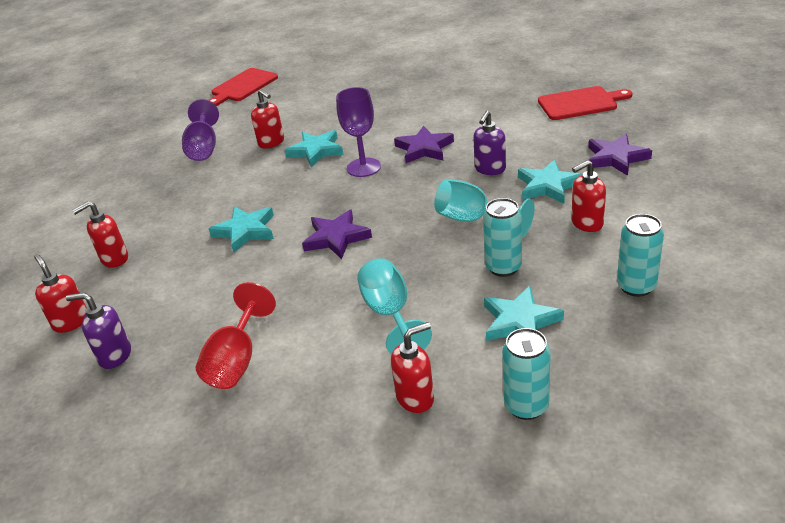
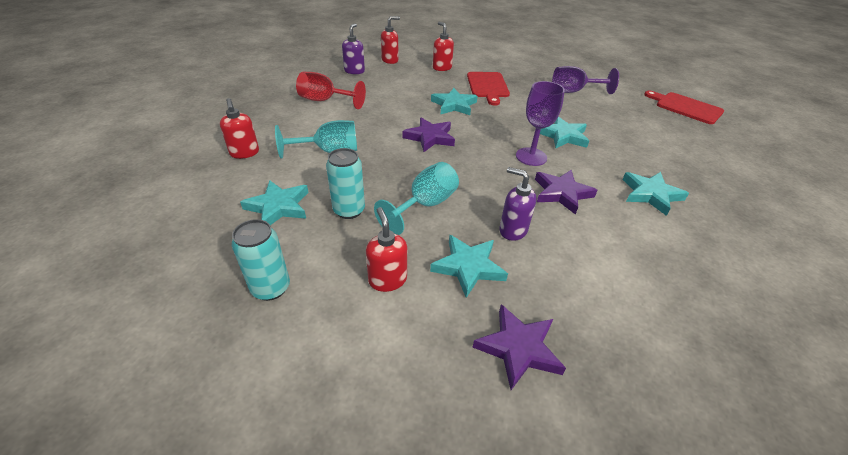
camera: 90 degrees right, 5 degrees up
red soap dispenser [251,89,284,148] -> none
turquoise can [502,328,551,420] -> none
red cutting board [538,86,632,120] -> red cutting board moved to [467,72,510,106]
none -> turquoise star [622,172,689,216]

